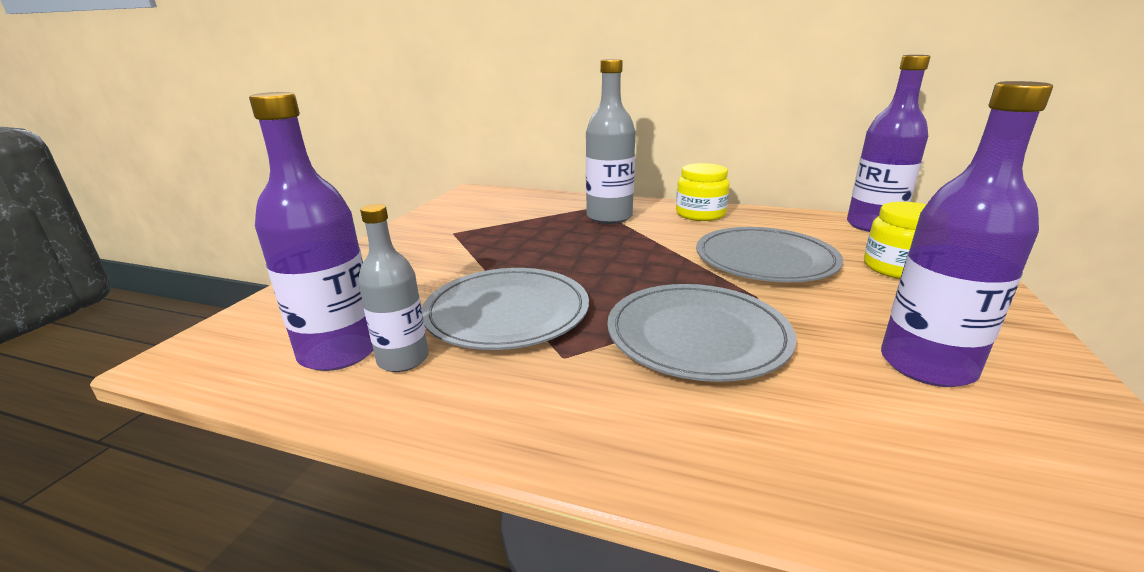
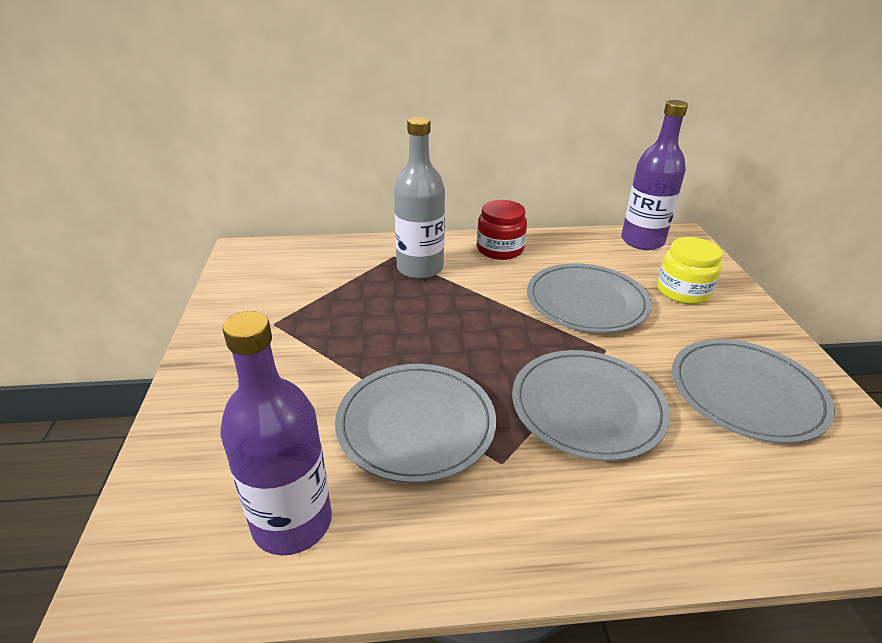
camera: 25 degrees left, 10 degrees up
grey bottle [358,204,429,372] -> none
yellow jar [676,163,730,221] -> red jar [477,200,527,260]
purple bottle [881,81,1053,387] -> grey plate [672,339,835,443]

